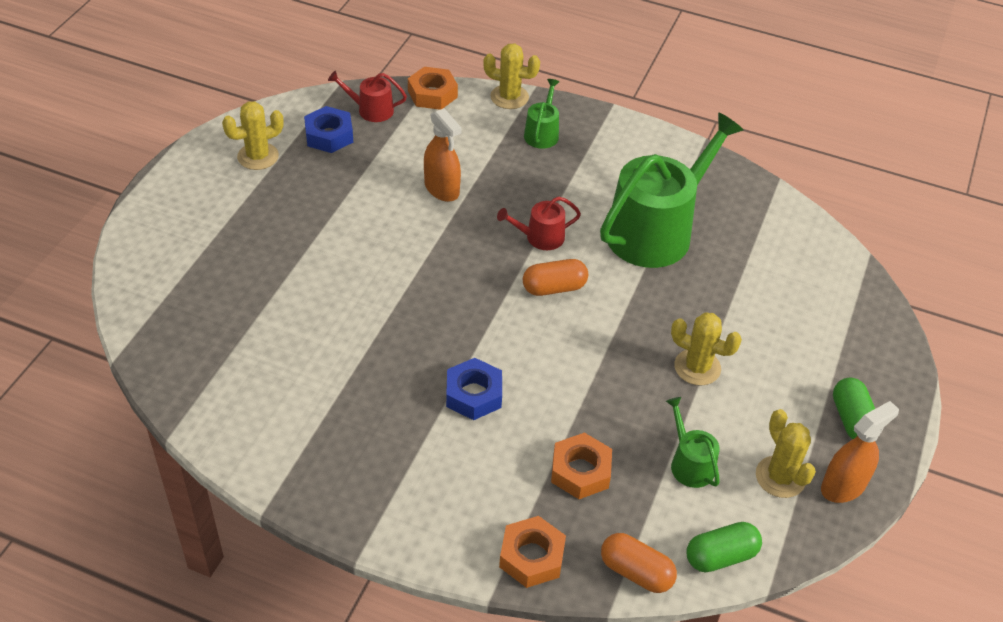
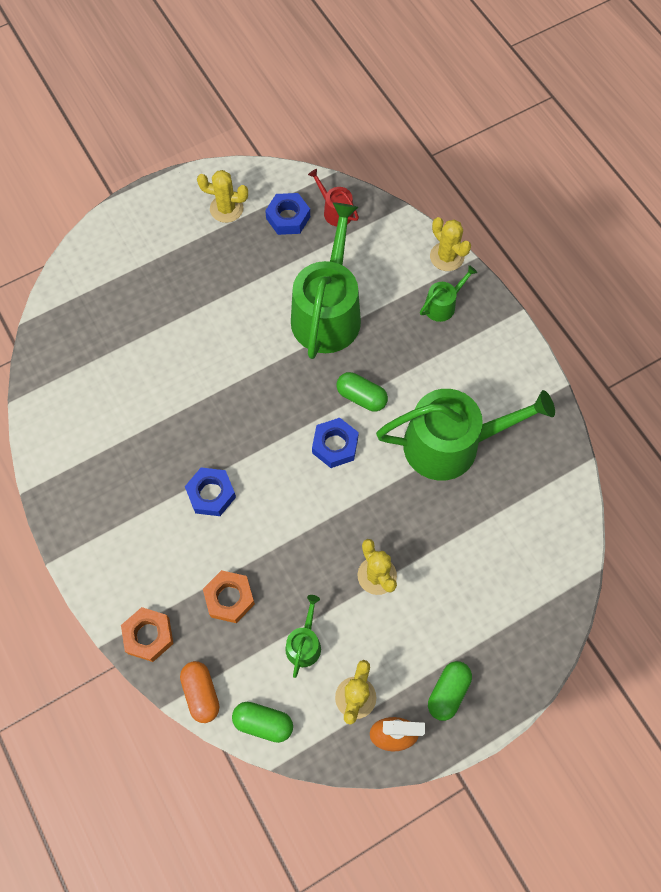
camera: 40 degrees right, 20 degrees up
orange nut [408,67,458,110] -> none
orange spray bottle [424,108,462,202] -> green watering can [291,202,361,359]
red watering can [497,197,581,250] -> green capsule [336,372,388,411]
orange capsule [523,259,588,296] -> blue nut [312,418,359,468]

